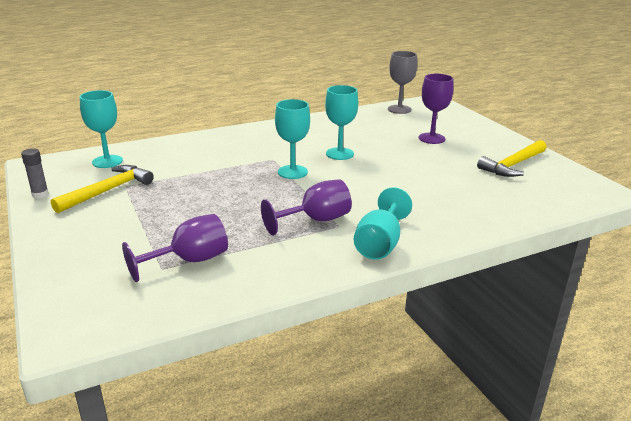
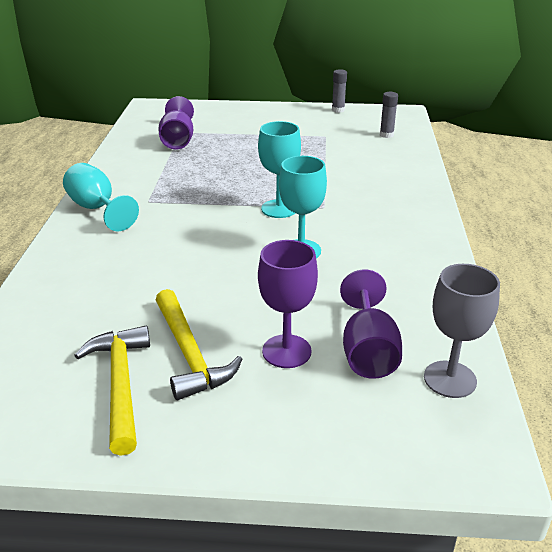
camera: 120 degrees right, 5 degrees up
yellow hammer [51,165,154,213] -> yellow hammer moved to [156,289,242,400]
turquoise goblet [80,90,123,168] -> grey glue stick [380,92,398,138]
purple goblet [261,179,352,235] -> purple goblet moved to [340,269,402,379]

